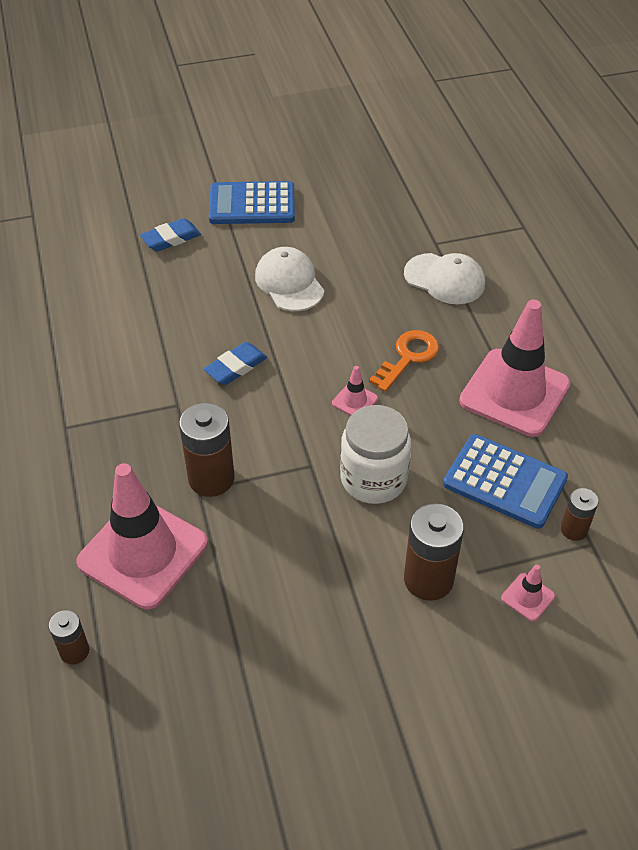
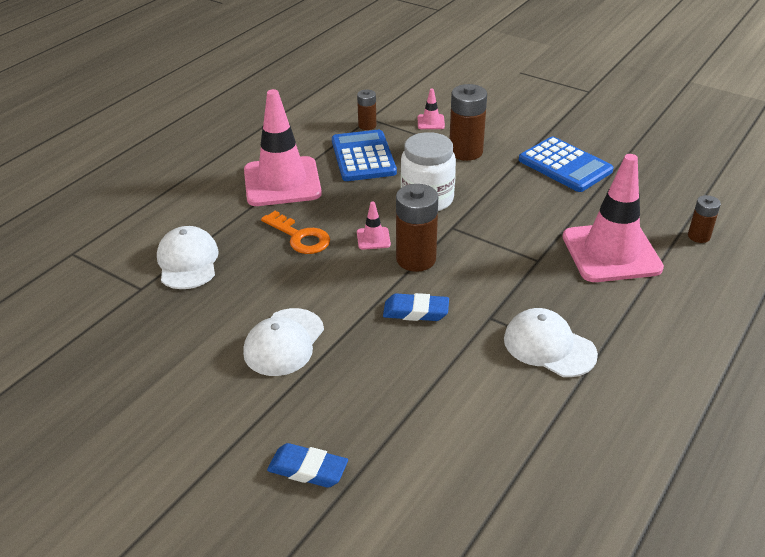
camera: 130 degrees left, 10 degrees down
brown battery [179,403,235,497] -> brown battery moved to [396,184,438,272]
blue calculator [209,181,295,224] -> blue calculator moved to [519,136,613,192]
orange key [369,330,439,392] -> orange key turned 135 degrees counterclockwise [261,211,330,254]
none -> white cap [504,308,598,377]

